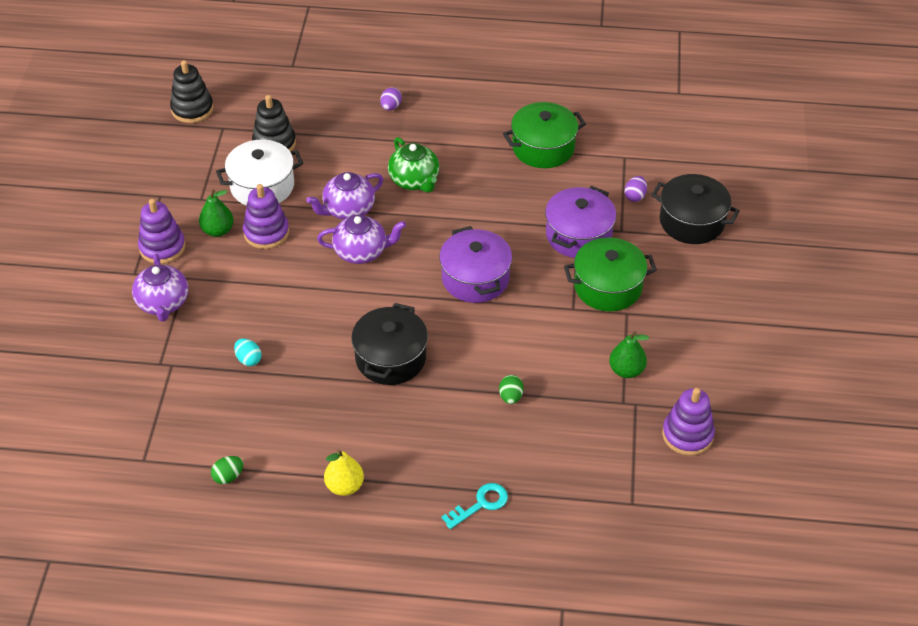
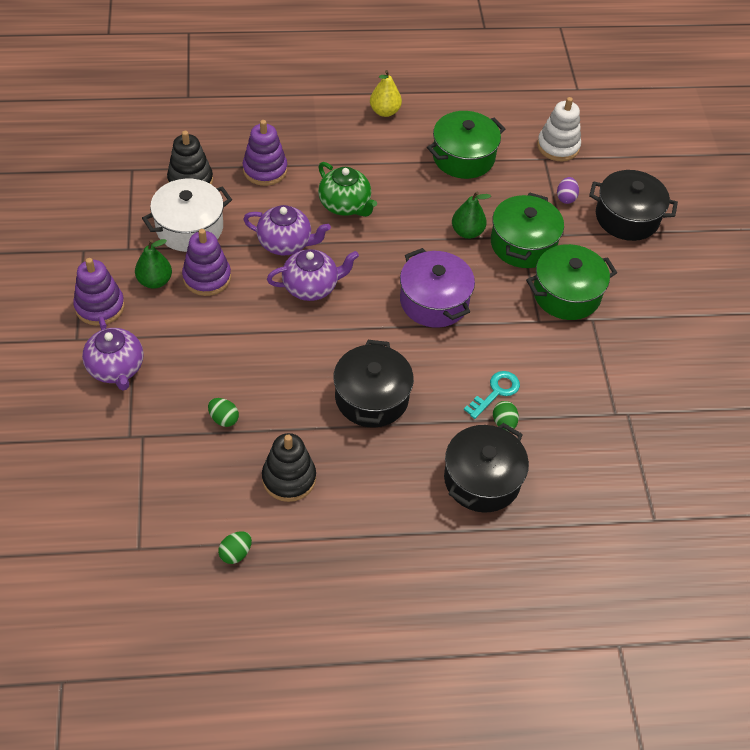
camera: 15 degrees left, 5 degrees up
black stacking toy [170,60,214,123] -> black stacking toy moved to [262,433,316,502]
turquoise egg [234,338,262,366] -> green egg [208,398,239,427]
purple teapot [306,172,383,220] -> purple teapot turned 120 degrees counterclockwise [243,205,331,255]
yellow pear [324,449,364,496] -> yellow pear moved to [370,70,402,117]
purple egg [380,87,402,110] -> none
turquoise key [442,483,508,529] -> turquoise key moved to [464,371,520,419]
purple pot [545,186,616,258] -> green pot [491,192,564,268]
green pear [609,331,649,378] -> green pear moved to [452,191,491,239]
purple stacking toy [662,388,715,456] -> purple stacking toy moved to [243,120,287,186]
none -> black pot [444,423,529,513]
none -> white stacking toy [537,97,581,161]

